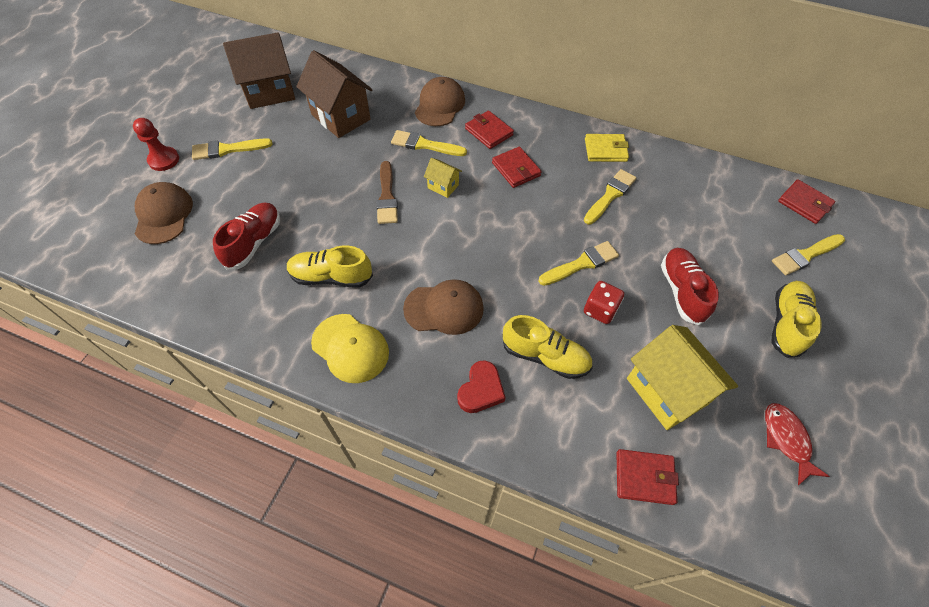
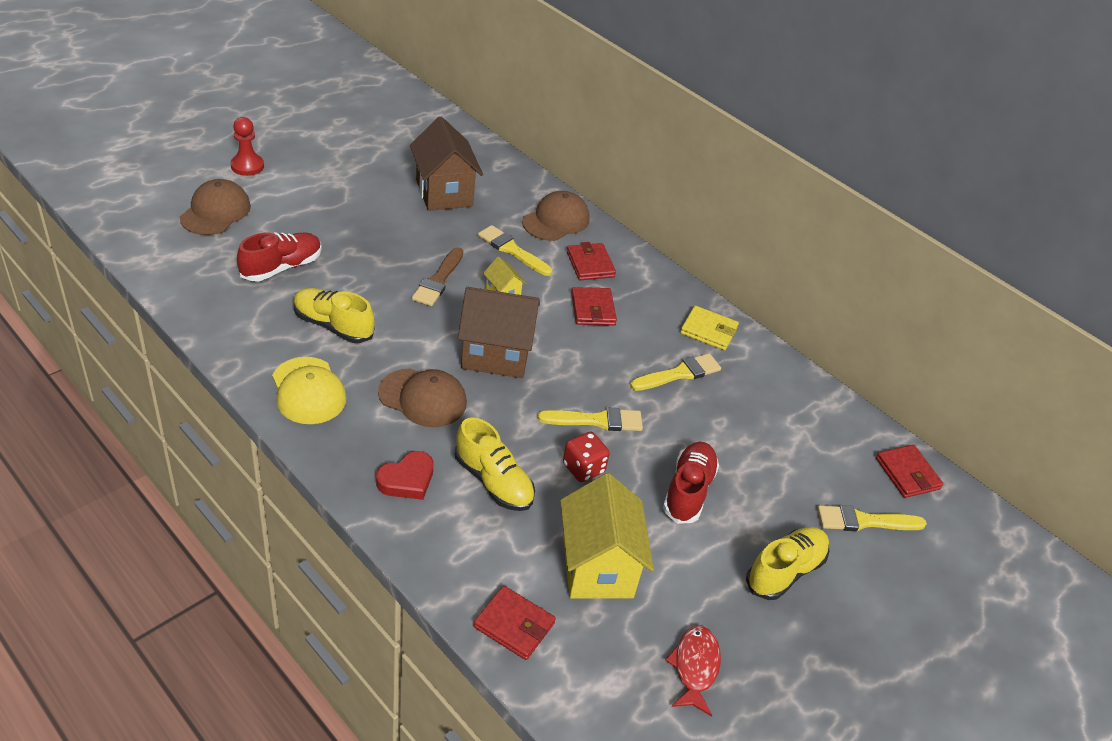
camera: 20 degrees right, 15 degrees down
yellow brush [192,138,273,160] -> none
brown house [223,32,295,109] -> brown house moved to [458,287,540,378]

